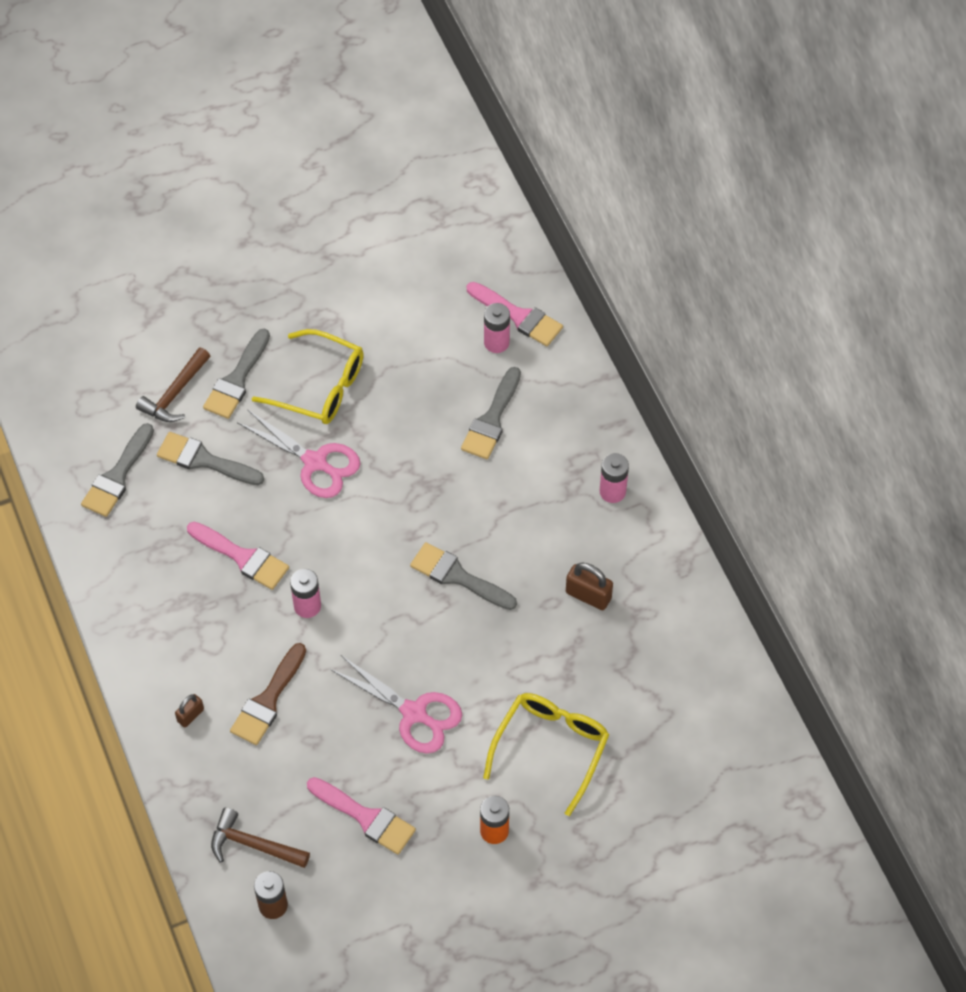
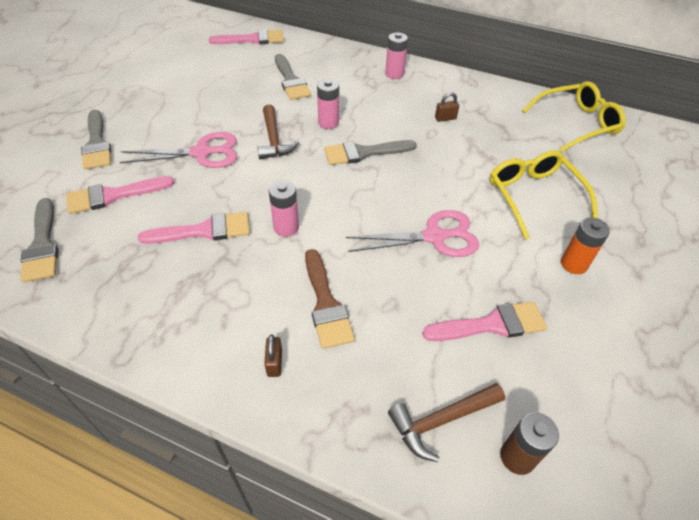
camera: 45 degrees left, 10 degrees down
brown hammer [136,348,210,422] -> brown hammer moved to [257,104,299,159]
grey brush [157,432,264,485] -> pink brush [66,176,174,214]
yellow glasses [252,329,364,424] -> yellow glasses moved to [522,81,626,152]
pink battery [484,303,510,353] -> pink battery moved to [317,79,339,129]
brown padlock [566,562,613,610] -> brown padlock [435,92,459,122], size x0.62

